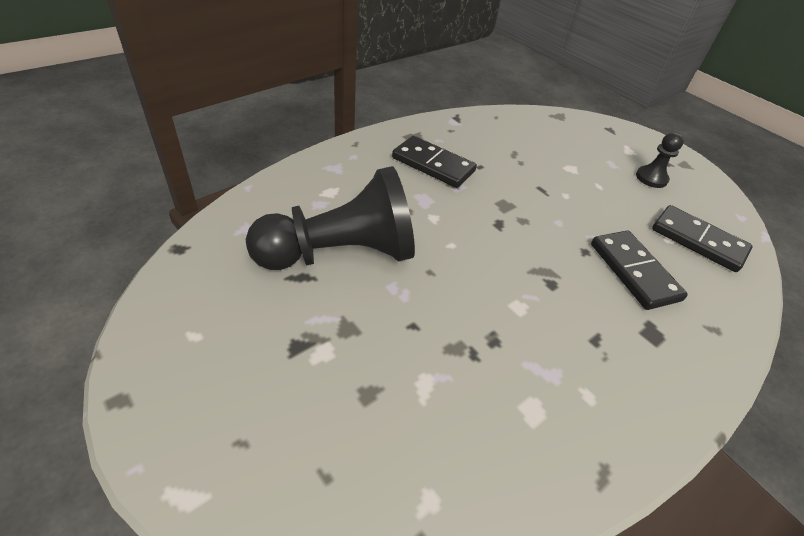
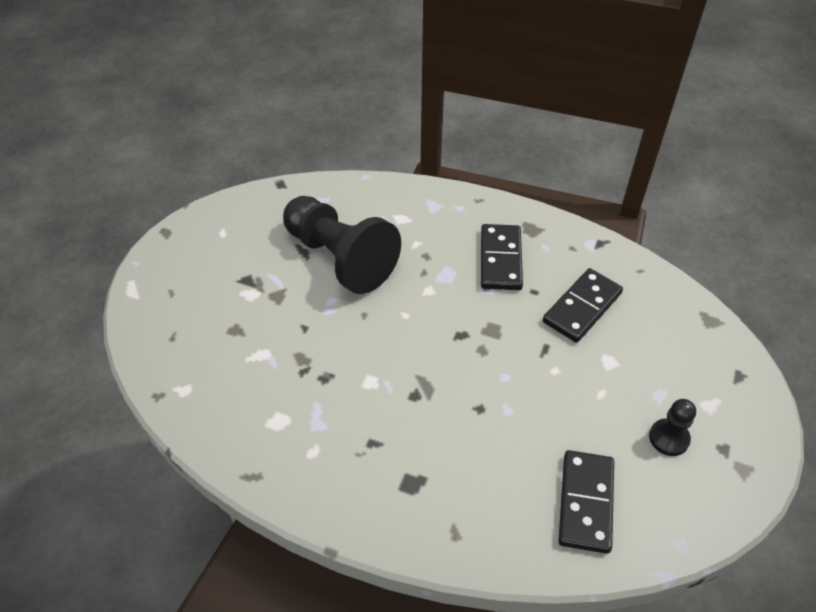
camera: 65 degrees right, 5 degrees up
black domino [591,231,688,310] -> black domino moved to [543,268,623,343]

